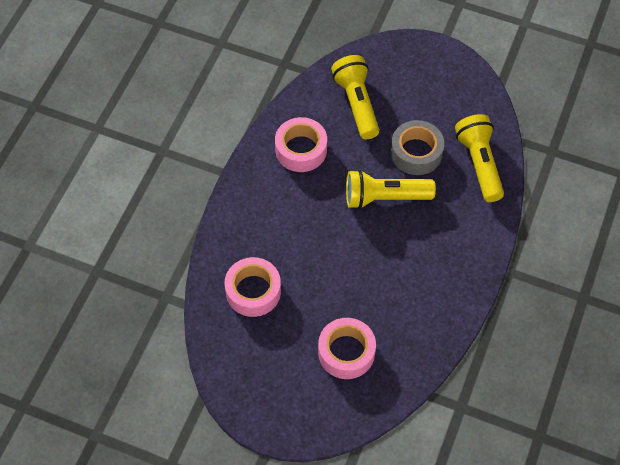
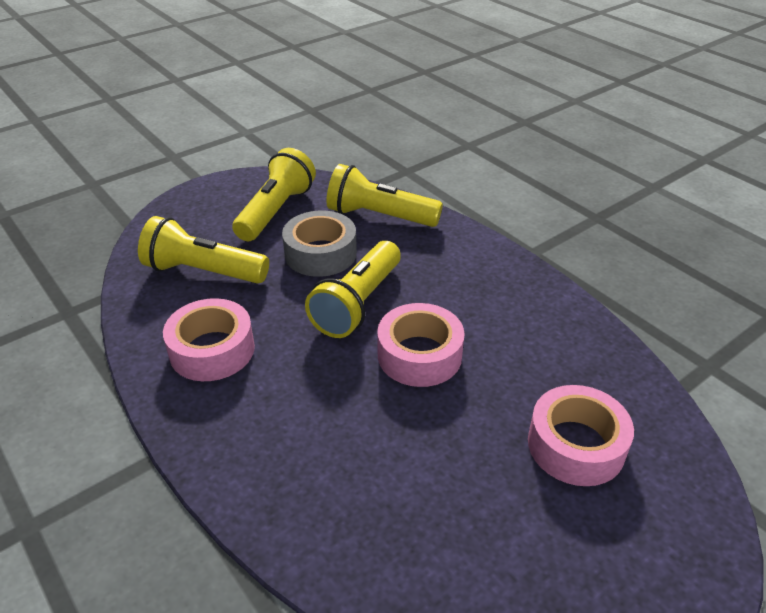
camera: 60 degrees left, 20 degrees down
pink tape [224,257,281,317] -> pink tape moved to [377,303,465,387]
none -> yellow flashlight [232,148,316,241]

